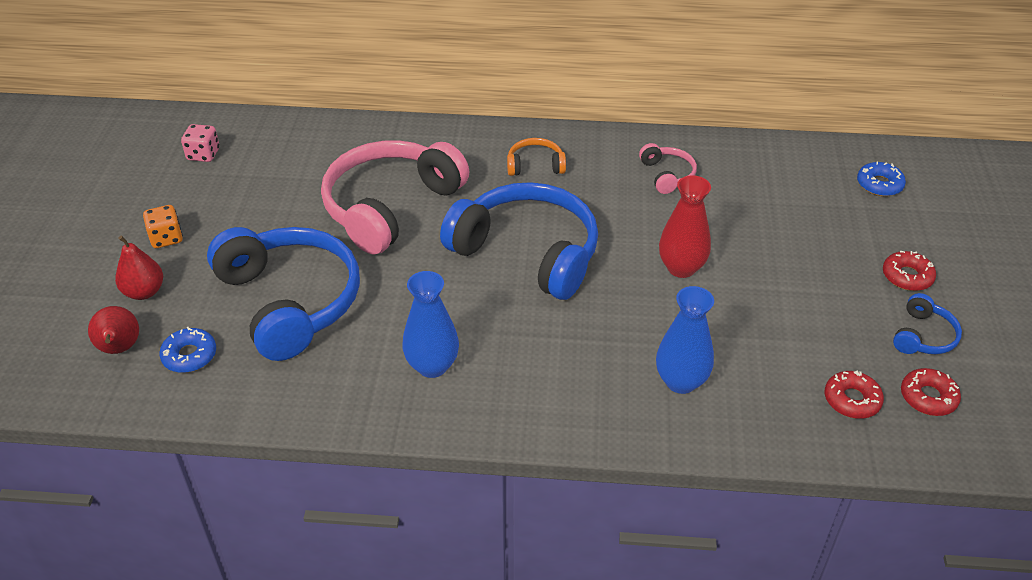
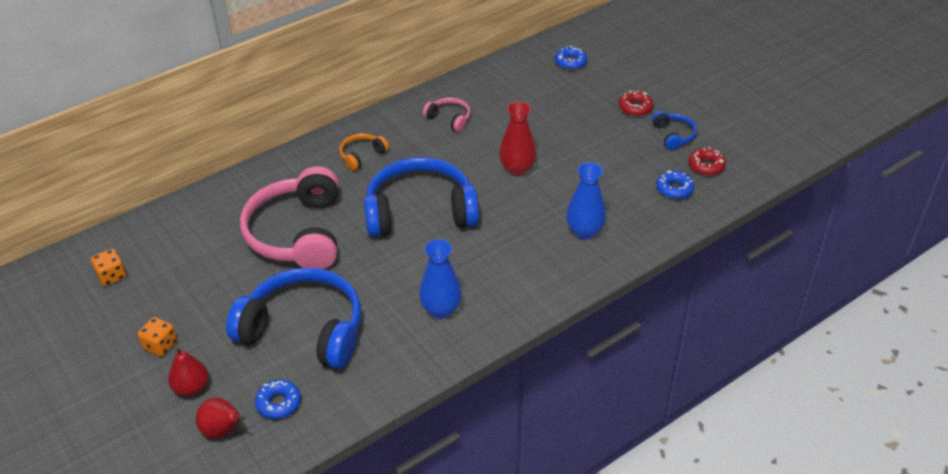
camera: 40 degrees left, 0 degrees up
pink dice [181,124,219,162] -> orange dice [91,249,126,286]
red donut [825,370,884,419] -> blue donut [656,170,694,199]

